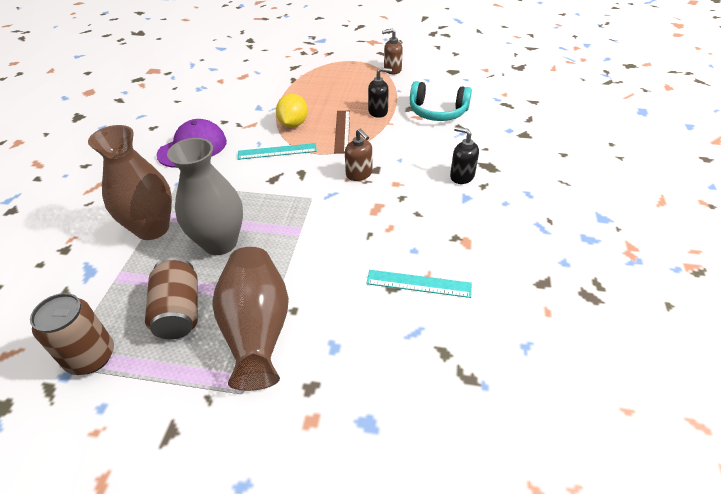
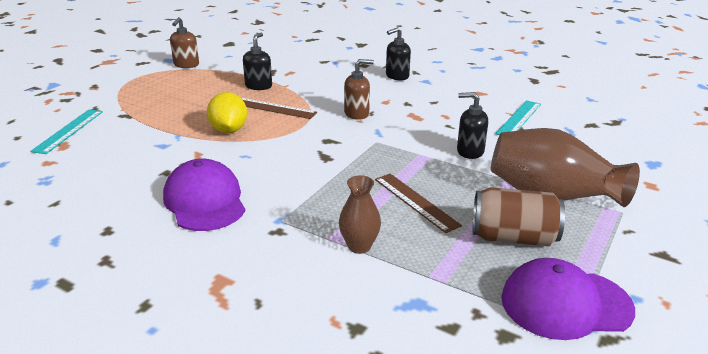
camera: 70 degrees left, 15 degrees down
brown can [30,293,114,375] -> purple cap [501,258,635,340]
brown vase [88,125,172,240] -> brown vase [339,175,381,254], size x0.51
grey vase [167,138,243,255] -> brown ruler [375,174,462,233]
turquoise ruler [238,143,317,160] -> turquoise ruler moved to [30,110,103,154]
yellow lemon [276,94,308,128] -> yellow lemon turned 45 degrees clockwise [207,92,247,133]
turquoise headphones [410,81,472,121] -> none
none -> black soap dispenser [457,92,488,159]

